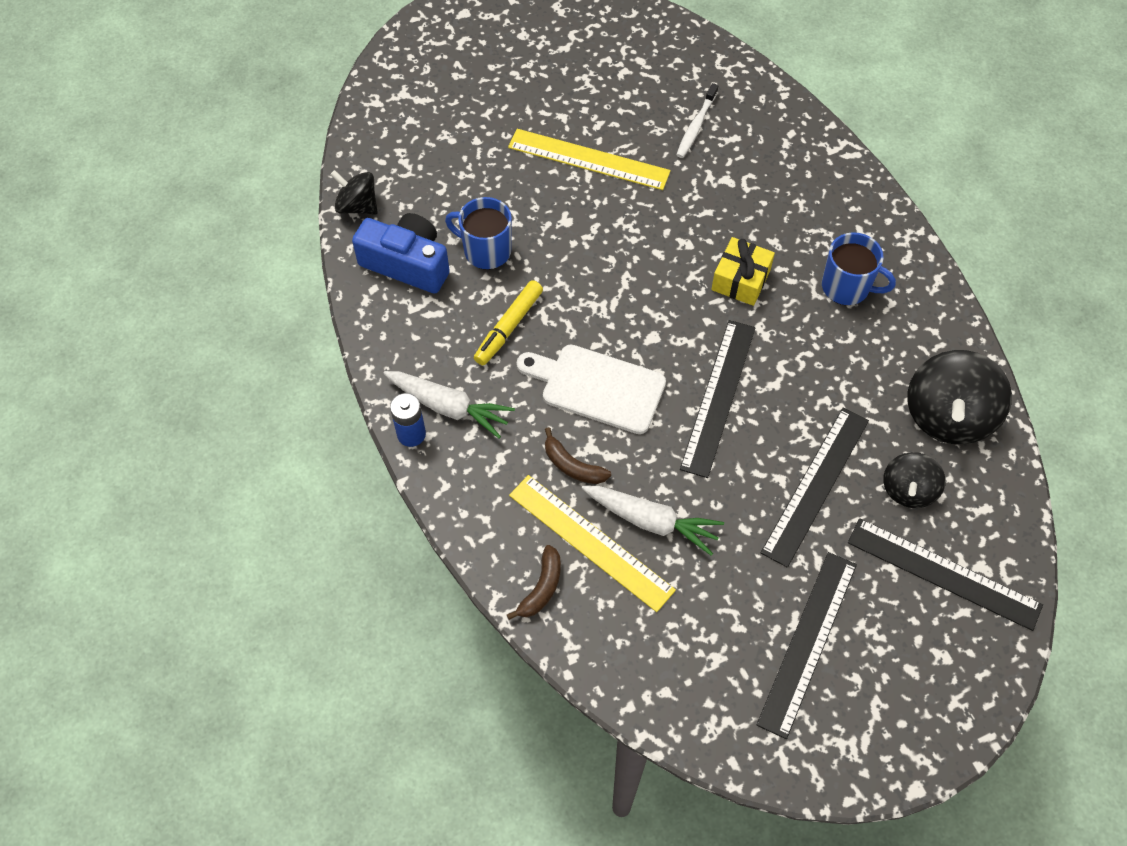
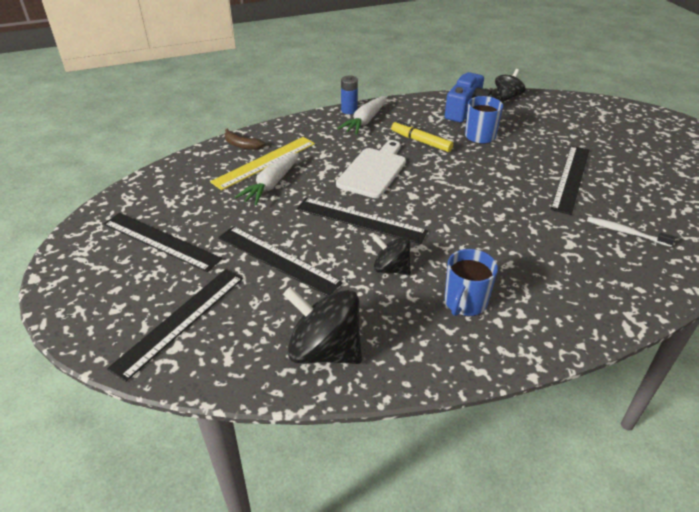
camera: 95 degrees right, 20 degrees down
yellow ruler [508,129,671,190] -> black ruler [551,146,590,215]
brown banana [545,427,611,484] -> none
yellow gift [711,237,775,306] -> none
black spinning top [883,452,946,508] -> black spinning top moved to [373,235,411,275]

